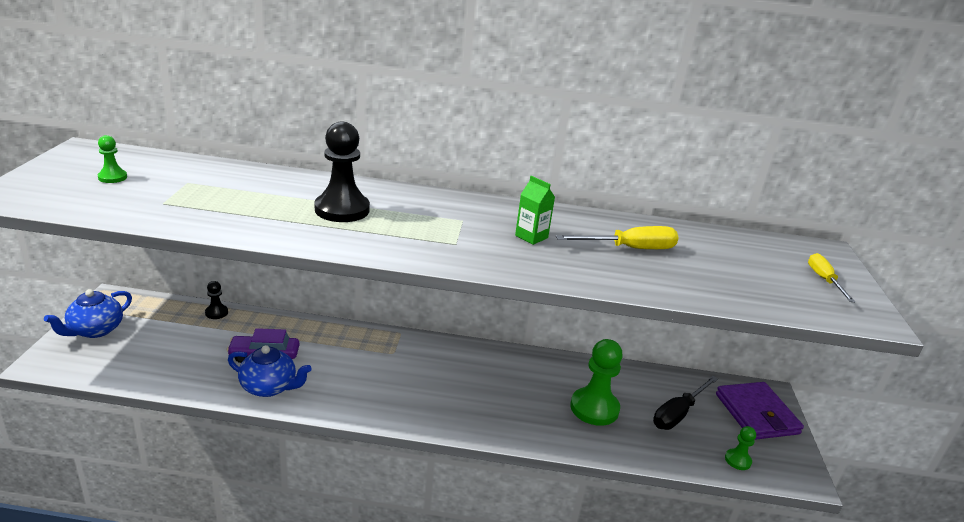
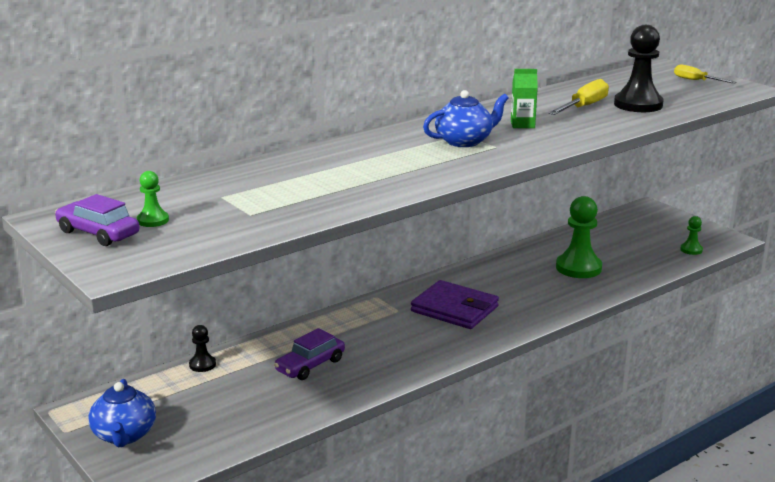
camera: 40 degrees left, 5 degrees down
blue teapot [228,345,312,397] -> blue teapot moved to [423,90,509,147]
black pawn [315,121,370,222] -> black pawn moved to [614,25,664,112]
black screwdriver [653,376,718,430] -> none
purple wallet [716,382,804,440] -> purple wallet moved to [411,280,499,329]
none -> purple car [55,194,140,246]

